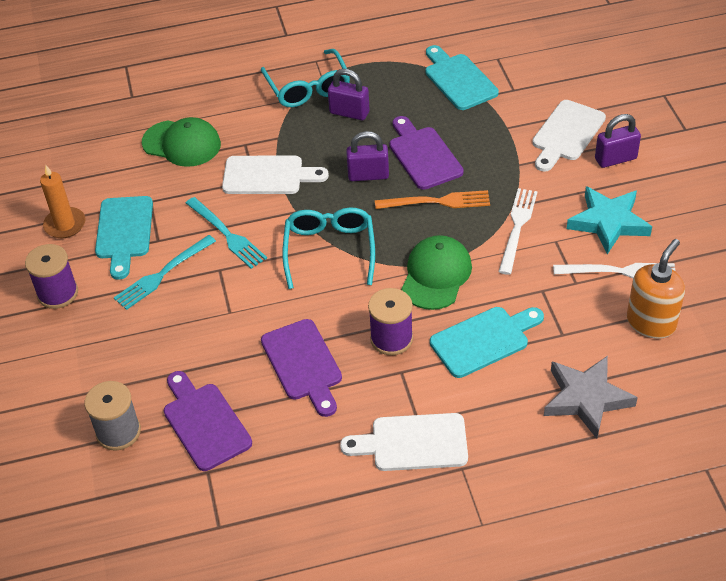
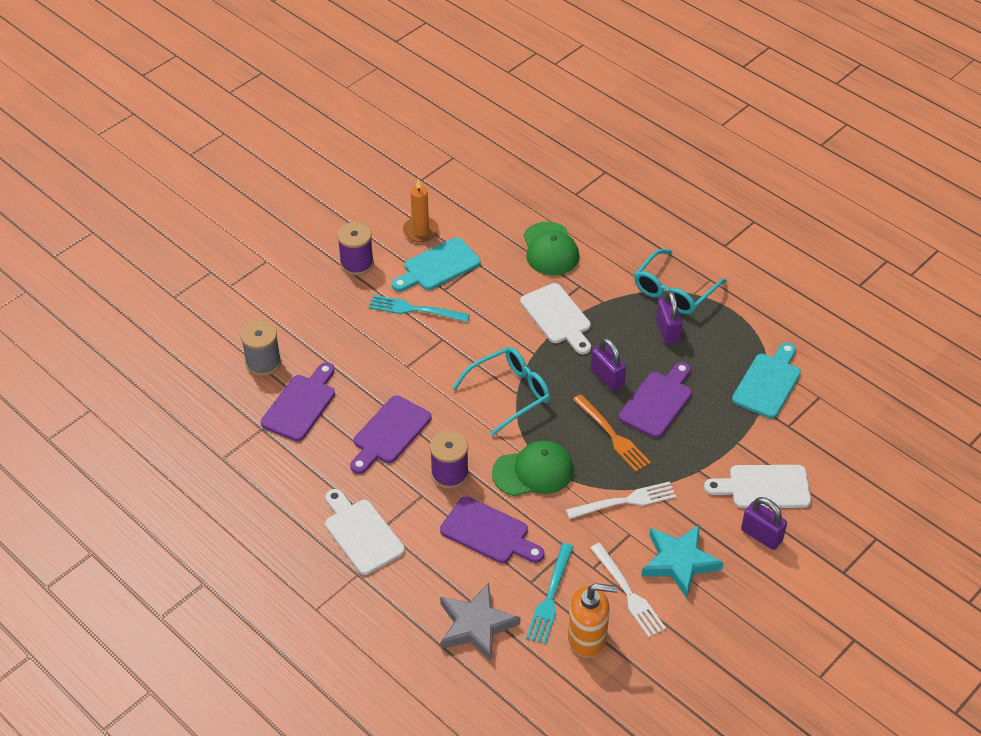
camera: 55 degrees right, 0 degrees up
turquoise fork [186,197,267,269] -> turquoise fork moved to [526,543,573,644]
turquoise cutting board [430,307,544,378] -> purple cutting board [440,497,545,563]

